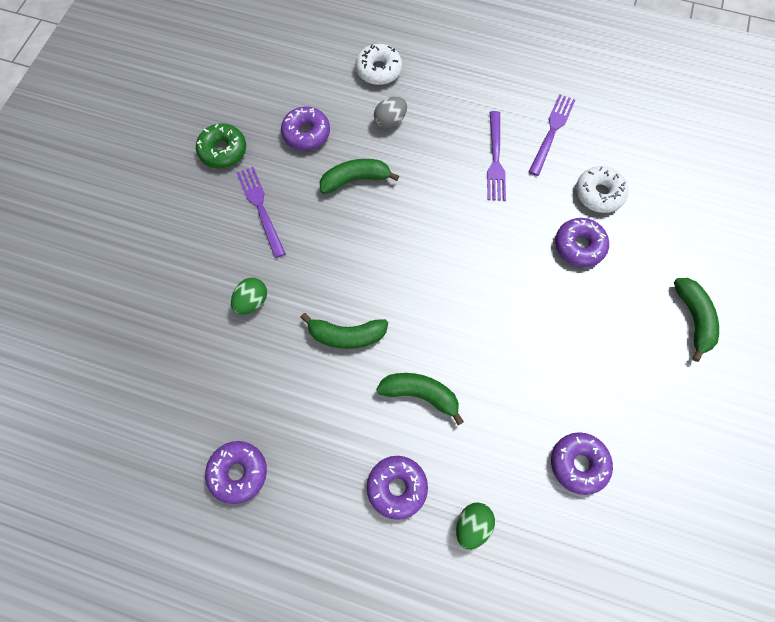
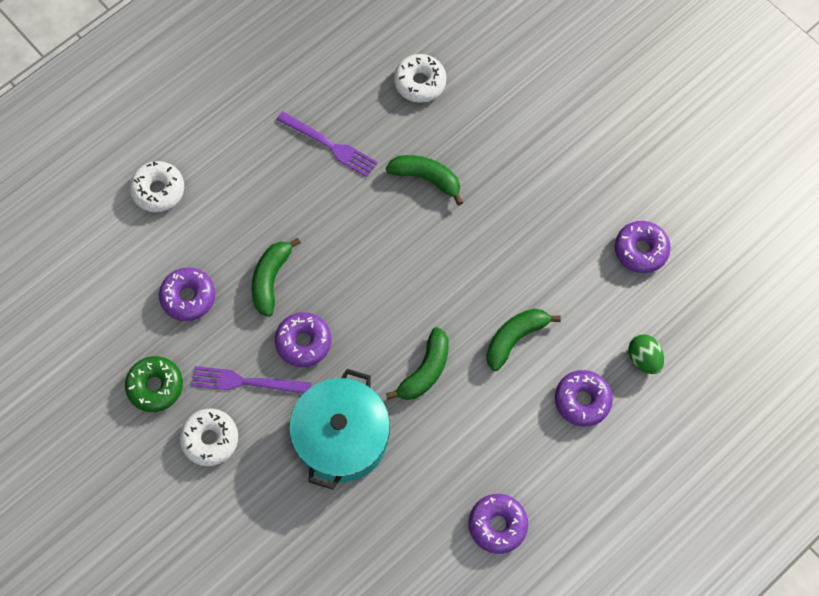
camera: 60 degrees left, 0 degrees up
green egg [231,278,267,315] -> turquoise pot [289,369,390,490]
grey egg [374,97,407,129] -> none
purple fork [529,94,575,176] -> none
purple donut [555,218,609,267] -> purple donut moved to [275,312,331,367]
green banana [674,278,719,362] -> green banana moved to [386,155,463,206]
none -> white donut [180,409,238,466]

